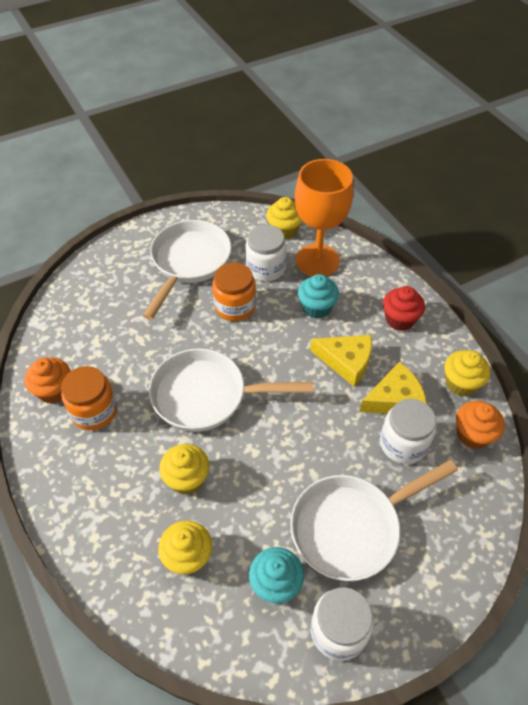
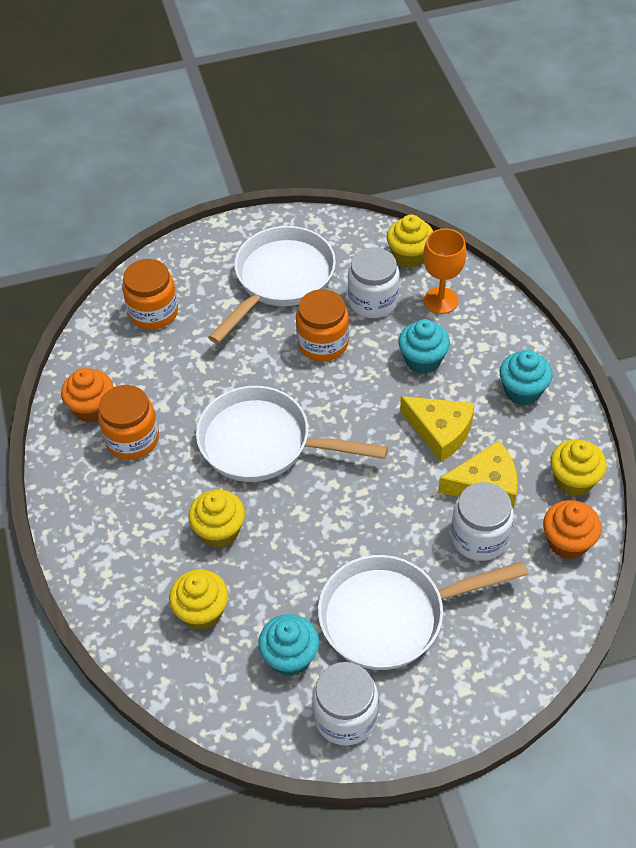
camera: 15 degrees right, 0 degrees up
orange goblet [295,159,354,276] -> orange goblet [423,228,467,314], size x0.61
red cupcake [383,286,425,331] -> turquoise cupcake [499,350,553,405]
none -> orange jar [122,259,178,330]

